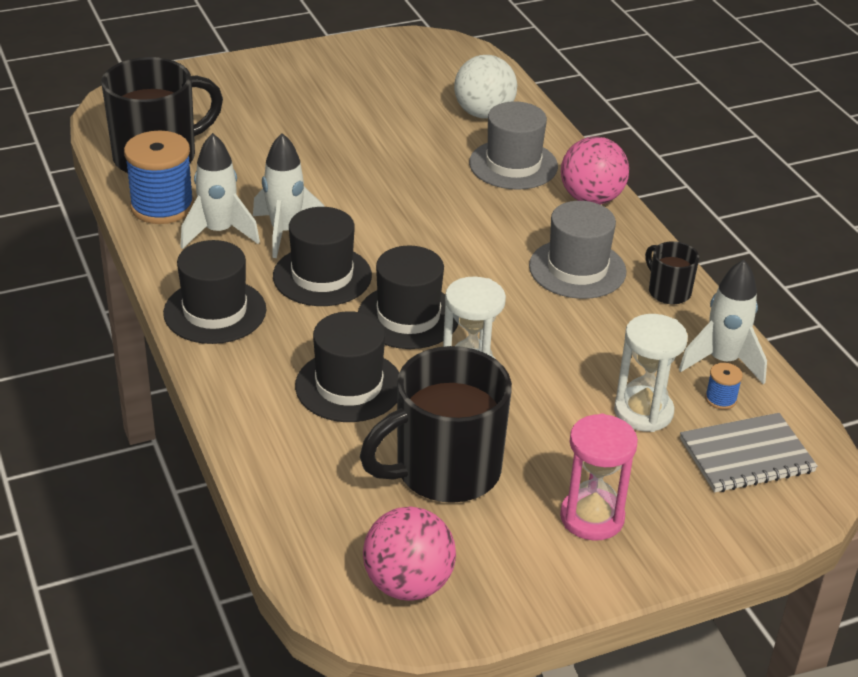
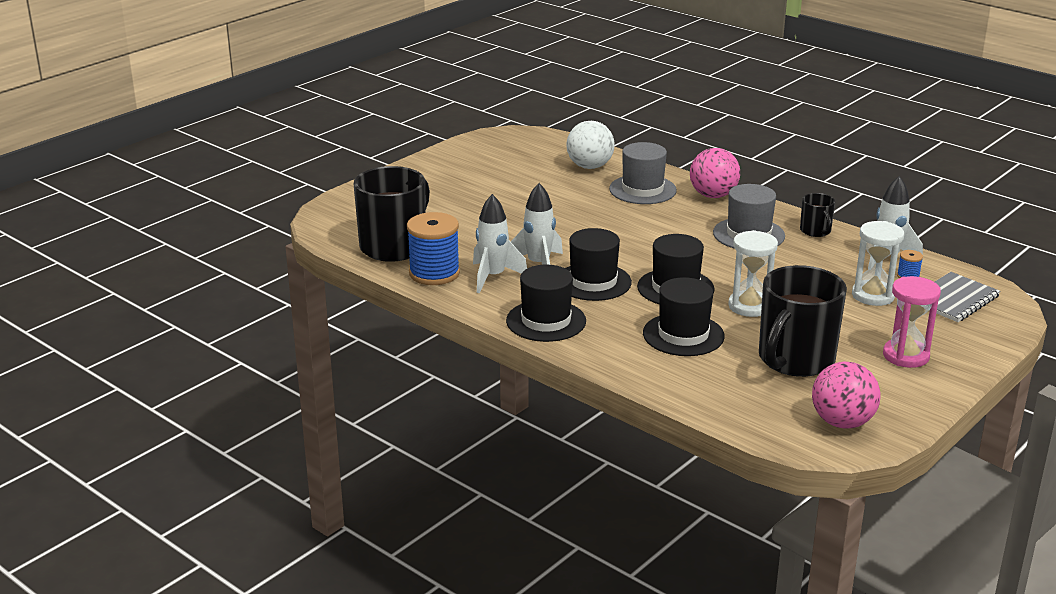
camera: 25 degrees left, 10 degrees down
black mug [645,241,699,304] -> black mug turned 135 degrees counterclockwise [800,193,835,237]

